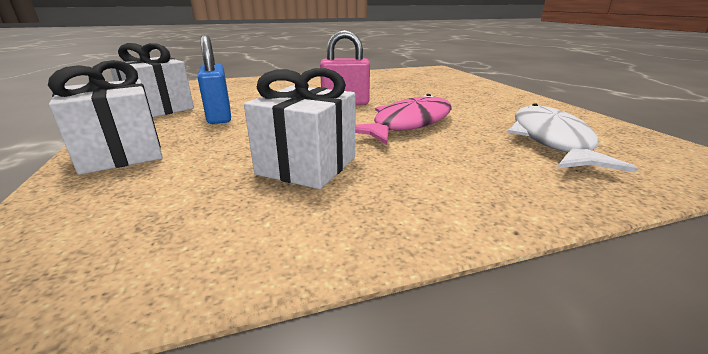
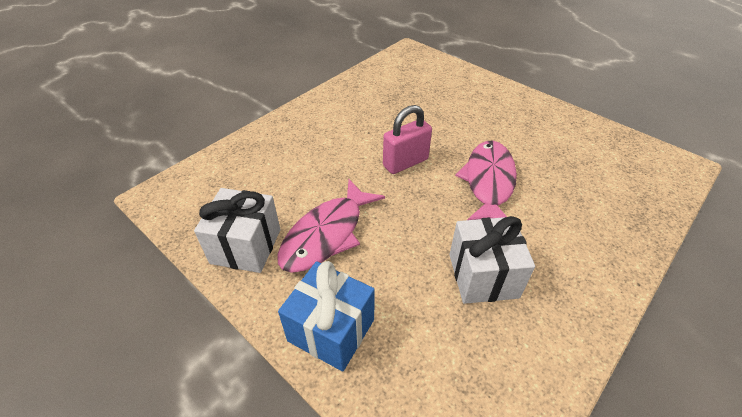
camera: 30 degrees left, 20 degrees up
white gift [48,60,163,175] -> blue gift [278,261,375,372]
blue padlock [198,35,231,124] -> pink fish [277,179,385,273]
white fish [508,103,637,172] -> none

